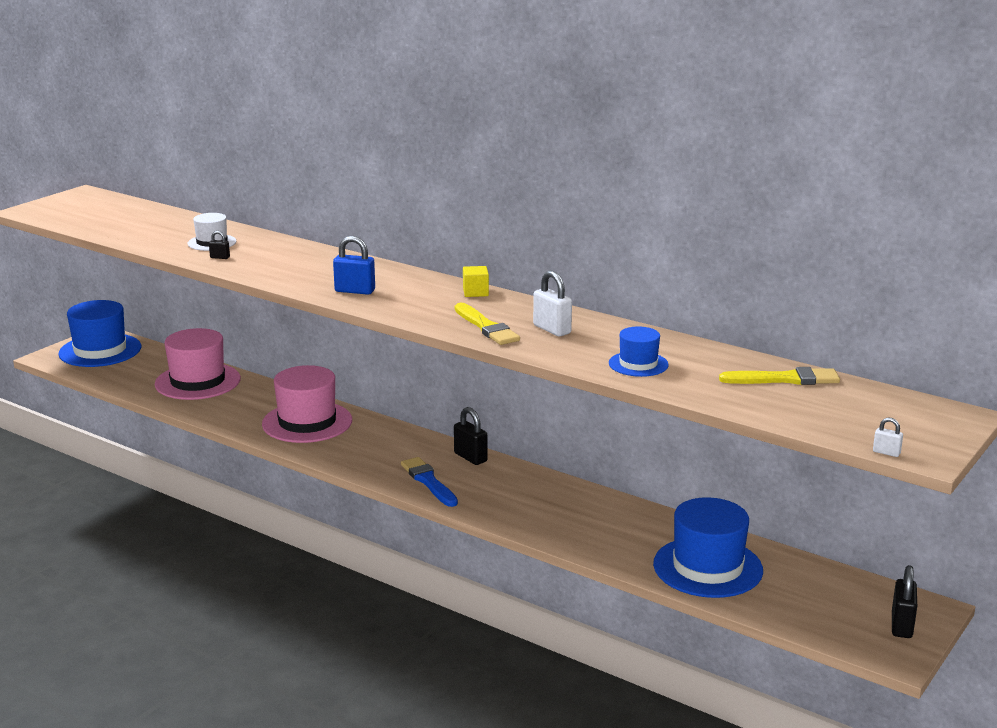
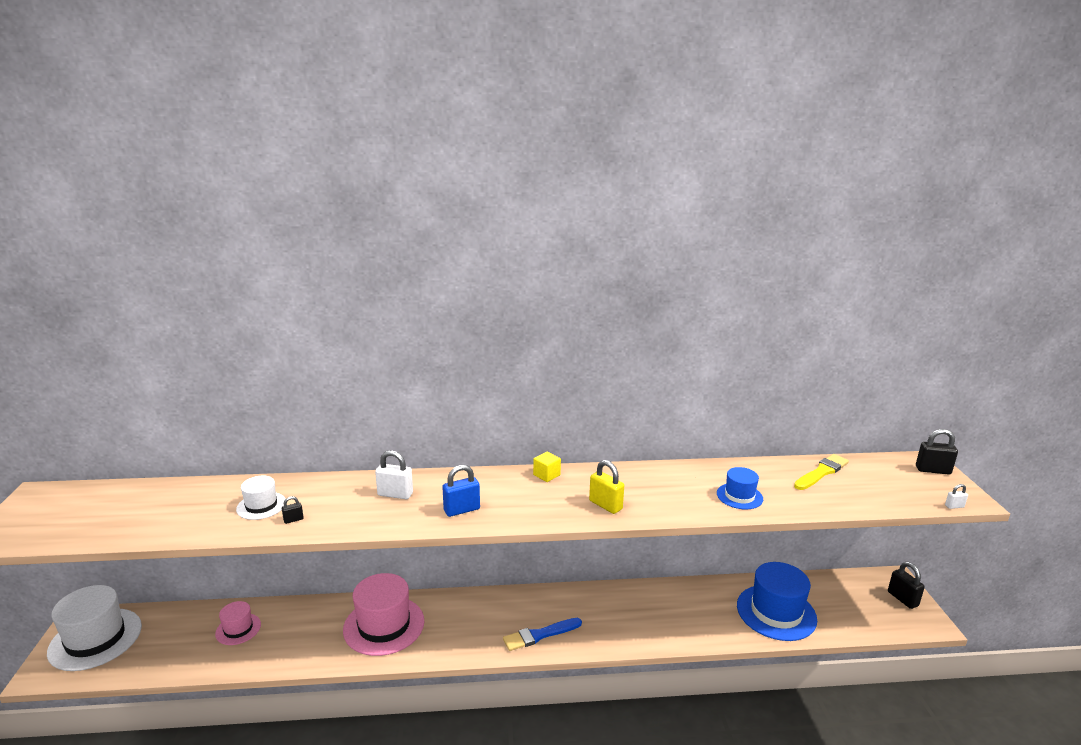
camera: 40 degrees left, 0 degrees up
blue hat [58,300,141,367] -> white hat [47,585,142,671]
pink hat [155,328,241,400] -> pink hat [215,601,261,645], size x0.53
blue brush [401,457,458,507] -> blue brush turned 45 degrees counterclockwise [503,618,582,651]
black padlock [454,407,488,465] -> black padlock moved to [916,429,958,474]
yellow brush [455,303,520,345] -> yellow padlock [589,460,624,514]
white padlock [533,271,572,336] -> white padlock moved to [375,450,413,499]

